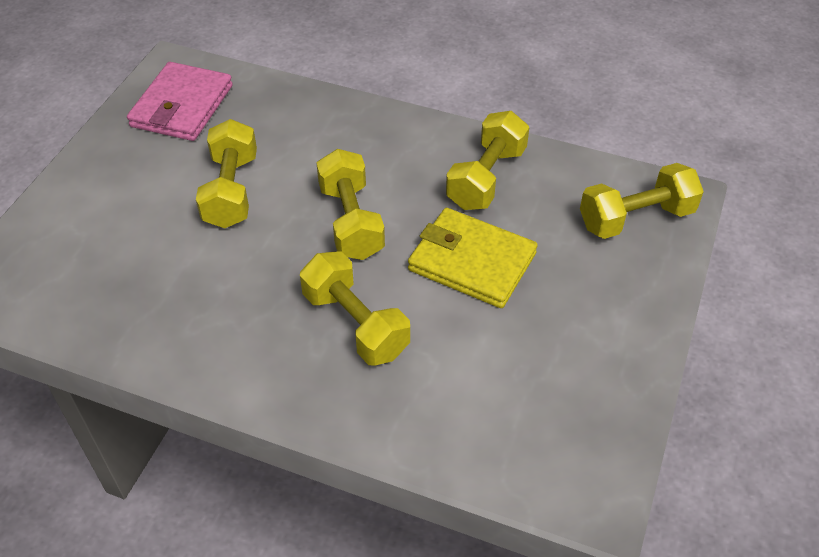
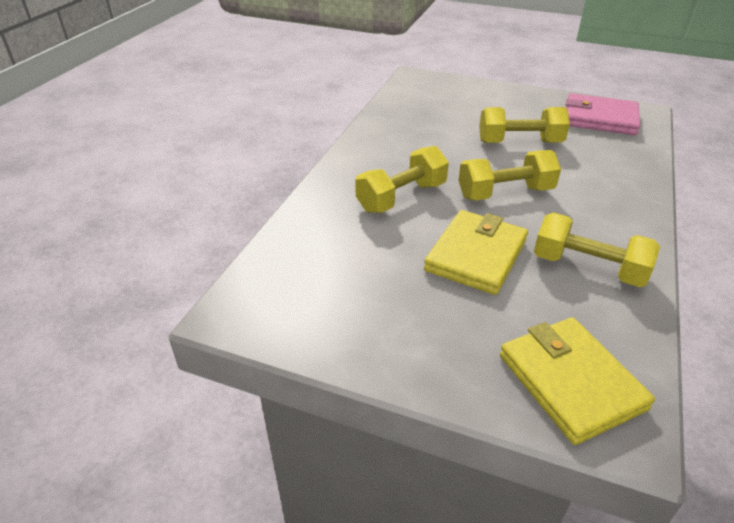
camera: 90 degrees right, 10 degrees down
yellow dumbbell [580,163,704,239] -> yellow wallet [500,317,655,445]

